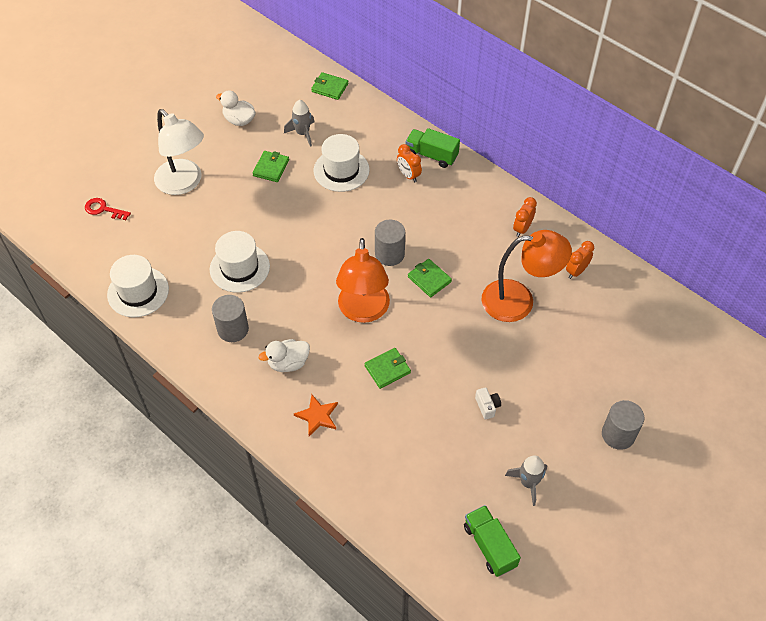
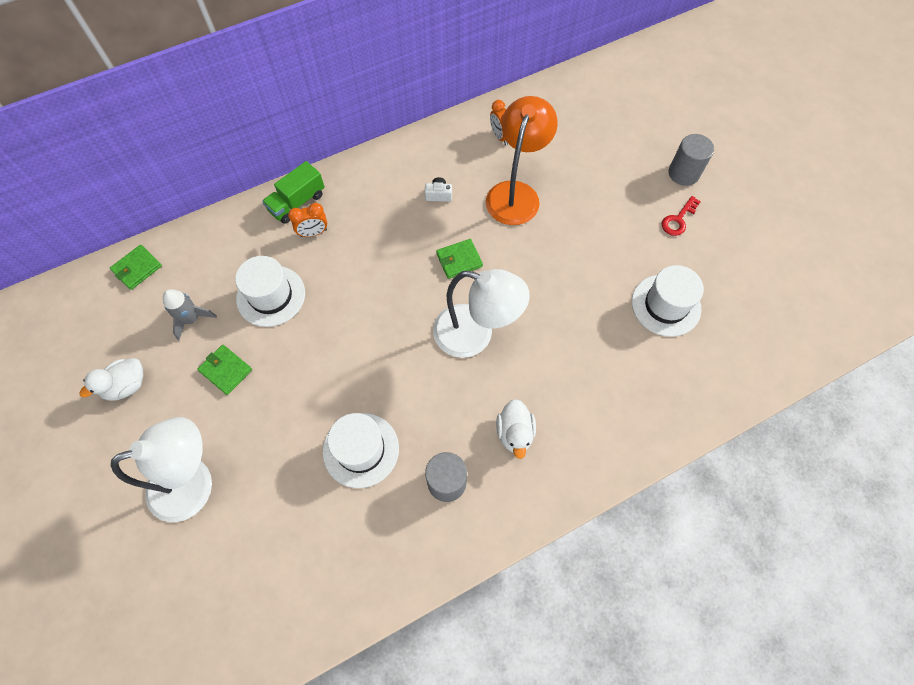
camera: 70 degrees left, 10 degrees up
red key [85,198,131,220] -> red key moved to [662,196,701,236]
white hat [107,255,169,317] -> white hat moved to [632,265,704,337]
orange star [294,394,338,436] -> none
orange lamp [336,238,390,323] -> white lamp [433,269,530,358]
green wallet [364,348,411,389] -> none
grey cylinder [375,219,405,266] -> none
green truck [464,505,521,577] -> none
white camera [475,387,501,420] -> white camera moved to [425,177,452,202]
grey rocket [505,455,547,506] -> none
orange clock [513,197,537,237] -> none

